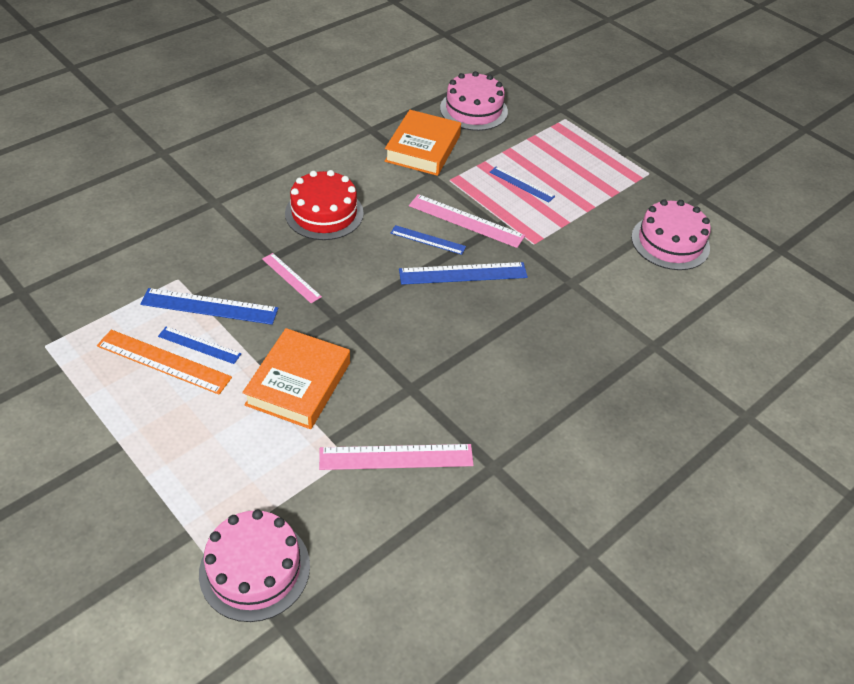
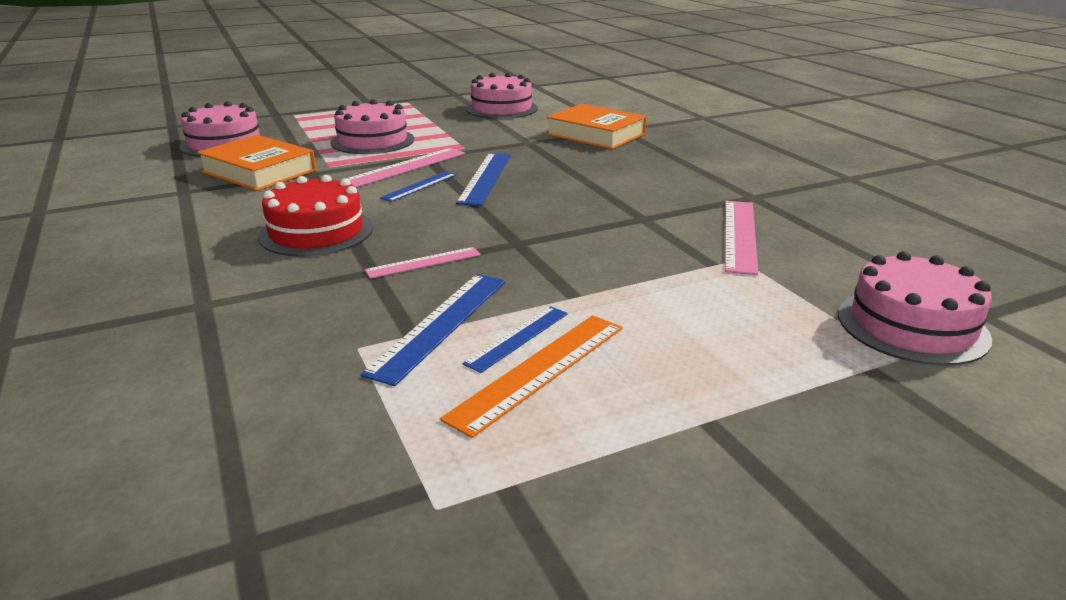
camera: 70 degrees left, 20 degrees down
orange book [242,328,350,429] -> orange book moved to [546,104,647,150]
blue ruler [490,166,555,203] -> pink cake [330,99,414,154]

